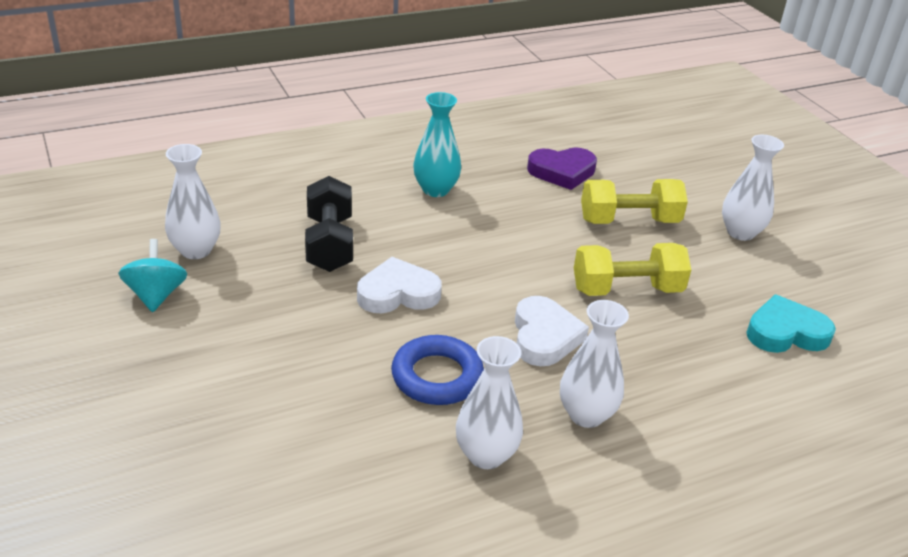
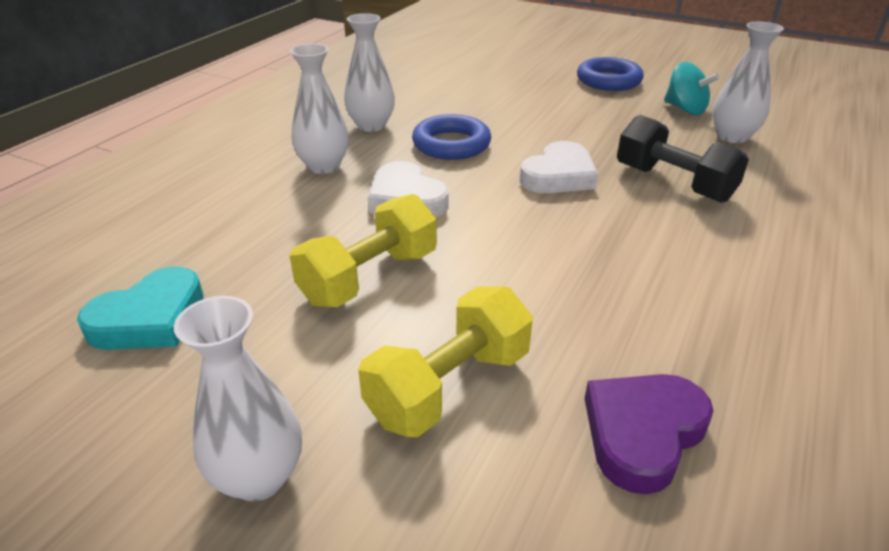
camera: 145 degrees right, 0 degrees up
turquoise vase [413,92,461,197] -> none
none -> blue ring [577,57,644,91]

